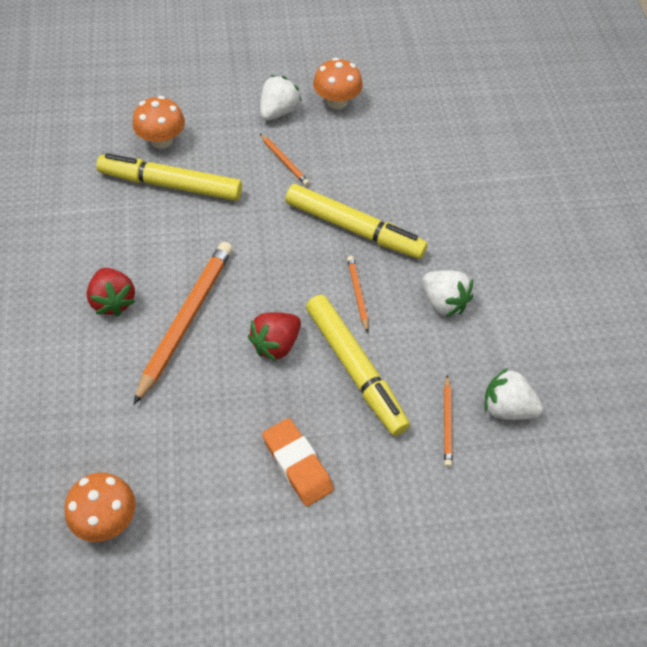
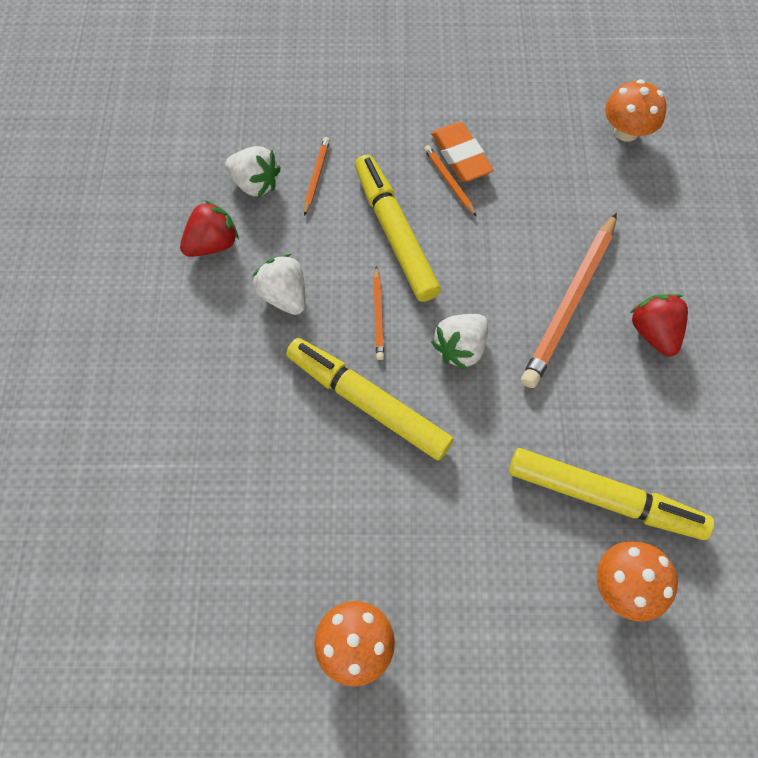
camera: 170 degrees left, 10 degrees up
red strawberry [248,312,301,361] -> red strawberry moved to [180,200,239,257]
white strawberry [260,75,301,120] -> white strawberry moved to [431,314,488,370]
orange pencil [260,134,310,186] -> orange pencil moved to [424,145,477,217]

